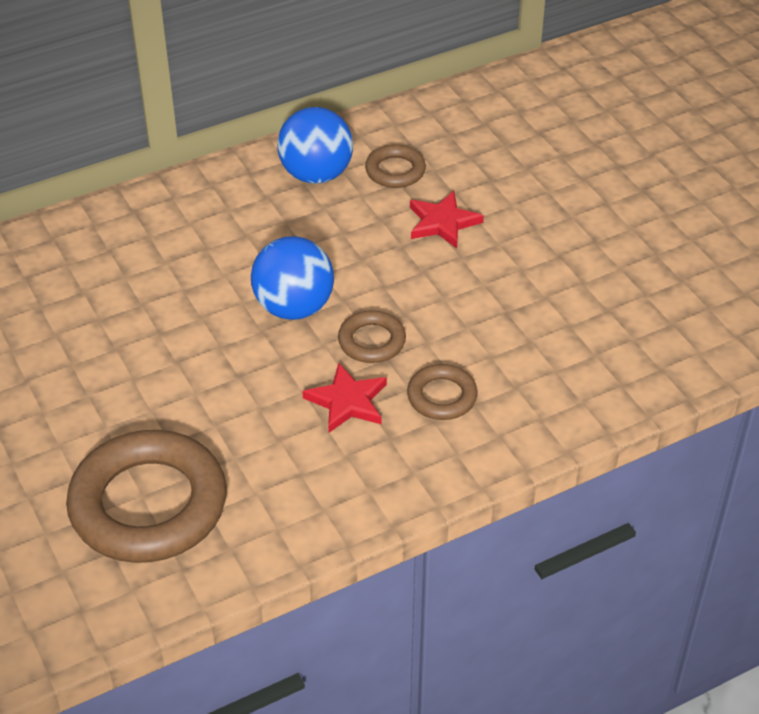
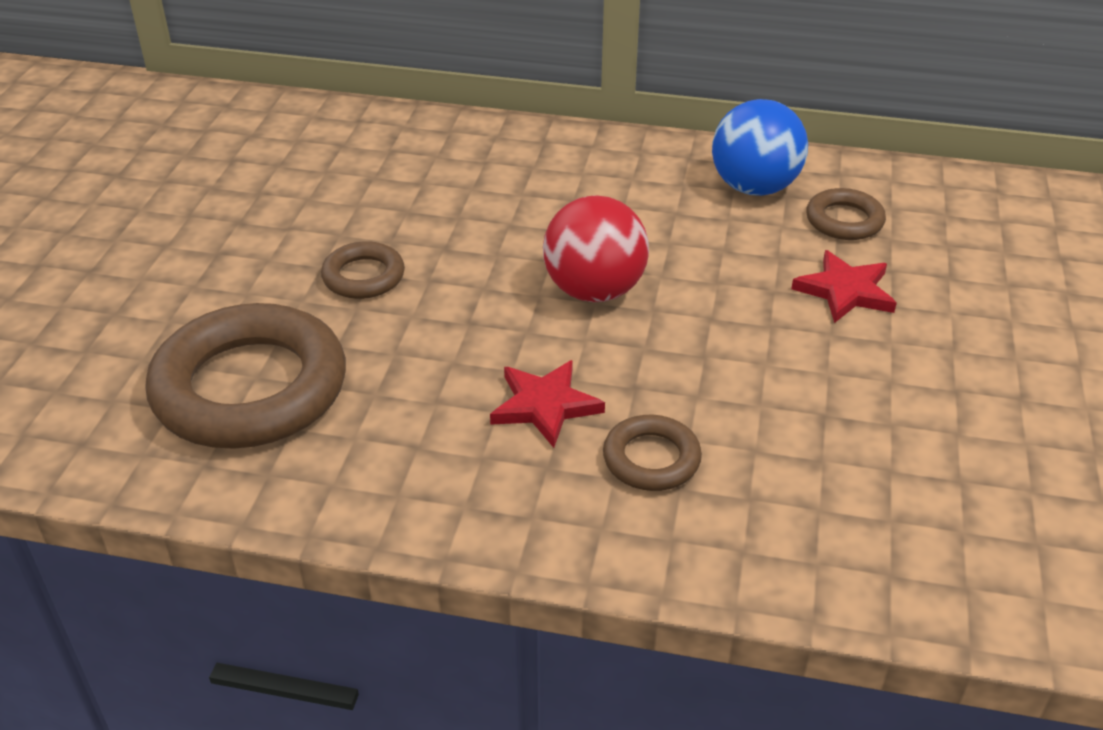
camera: 40 degrees right, 5 degrees down
blue ball [251,236,334,320] -> red ball [543,195,649,302]
brown ring [338,310,406,363] -> brown ring moved to [321,241,405,299]

